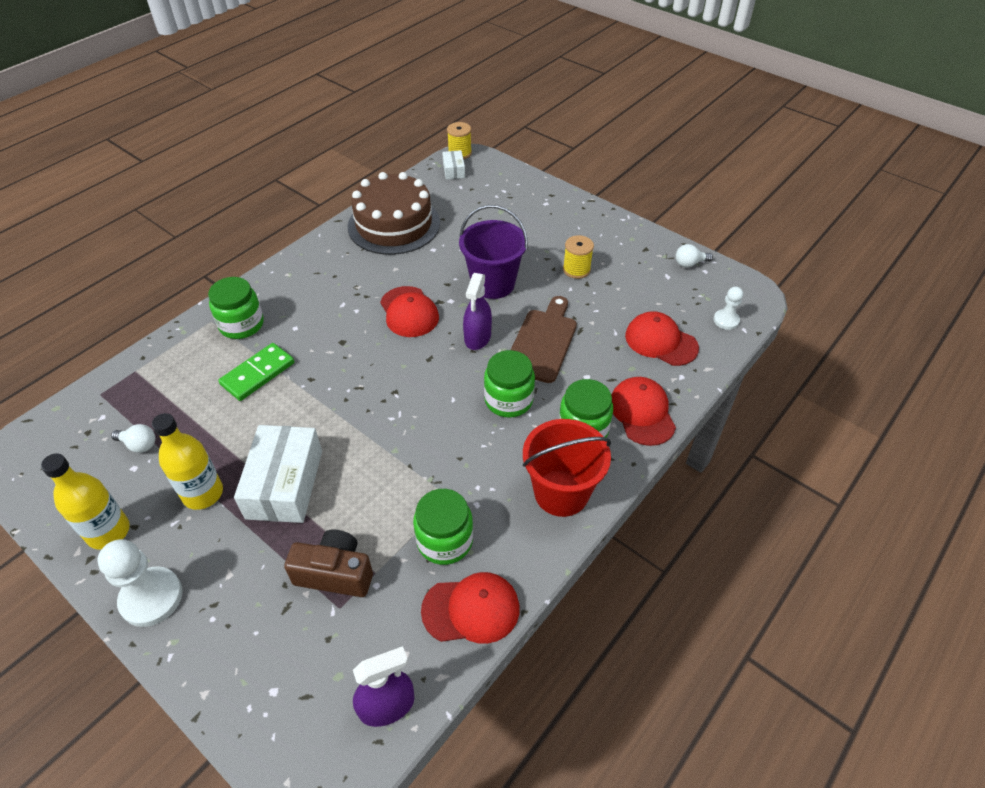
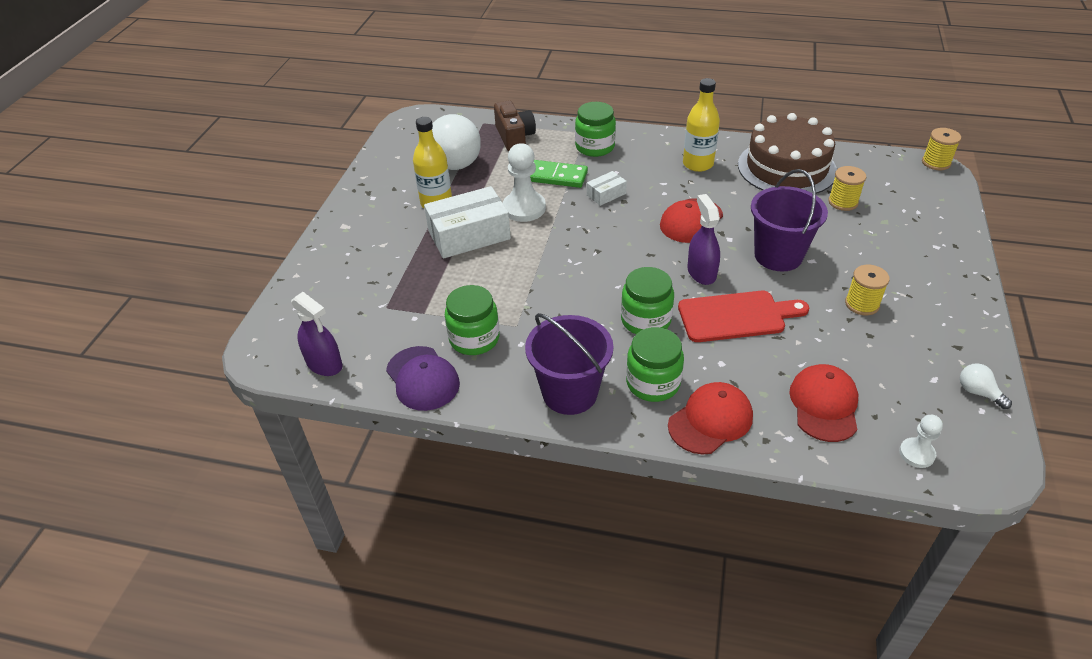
camera: 65 degrees right, 5 degrees down
yellow bottle [41,453,130,550] -> yellow bottle moved to [683,78,720,172]
white pawn [98,539,182,627] -> white pawn moved to [503,143,546,222]
white light bulb [111,424,155,453] -> white light bulb [432,114,481,170], size x2.42
brown camera [284,529,373,597] -> brown camera moved to [494,100,536,151]
red cap [421,572,520,644] -> purple cap [386,346,460,411]
white box [442,150,465,180] -> white box moved to [587,171,627,206]
purple spray bottle [463,273,492,350] -> purple spray bottle turned 90 degrees clockwise [687,194,720,285]
brown cutting board [511,296,577,383] -> red cutting board [678,291,809,342]
red bucket [523,419,611,517] -> purple bucket [525,313,613,415]
none -> yellow spool [828,166,866,211]

